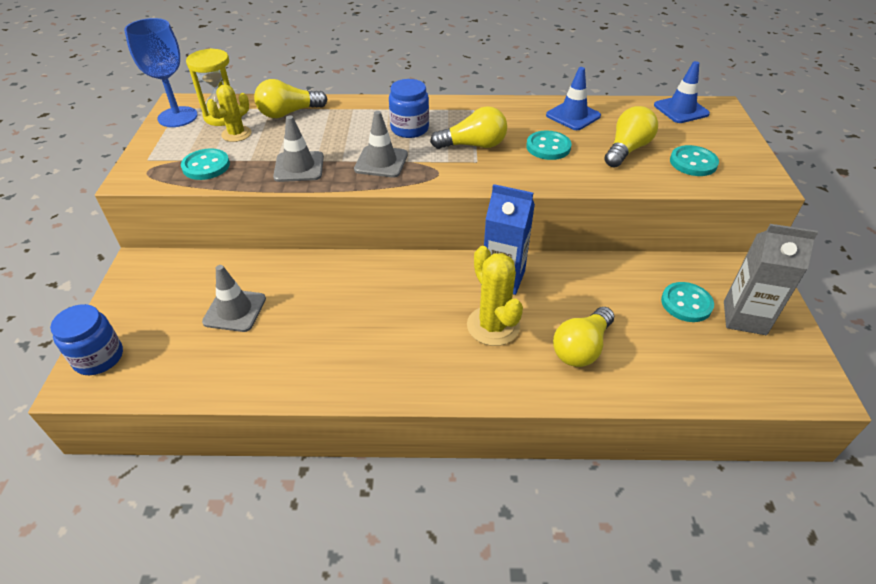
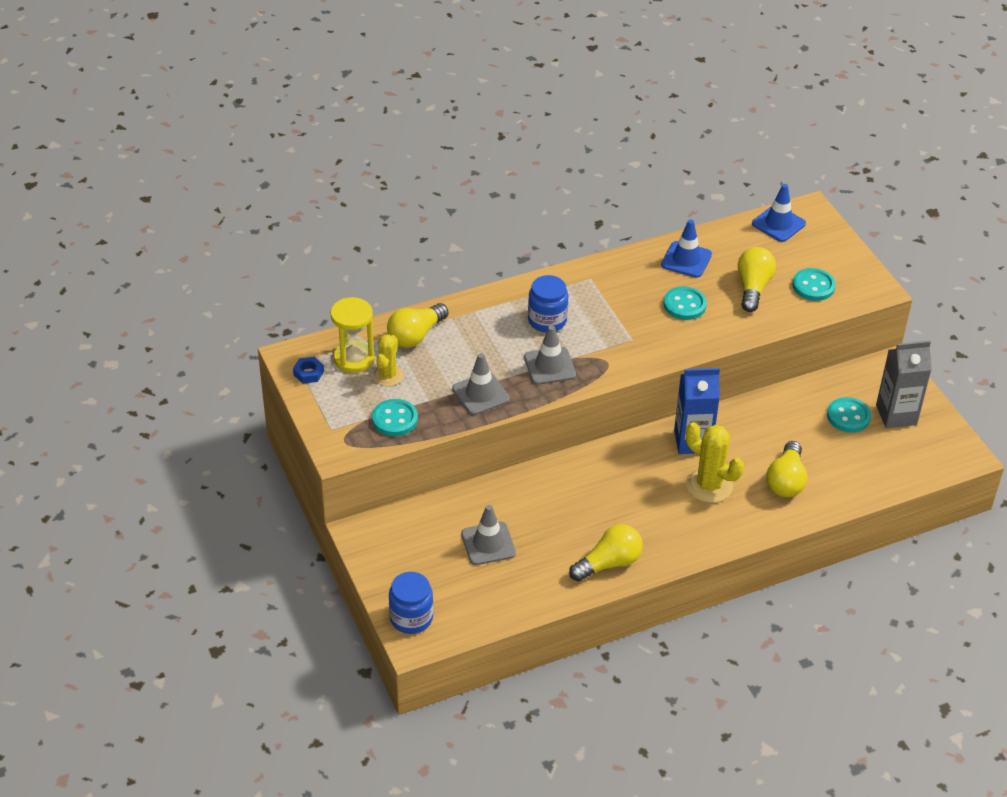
camera: 25 degrees left, 0 degrees up
blue goblet [124,18,198,127] -> blue nut [293,357,324,384]
yellow light bulb [430,106,507,149] -> yellow light bulb moved to [569,524,643,582]

